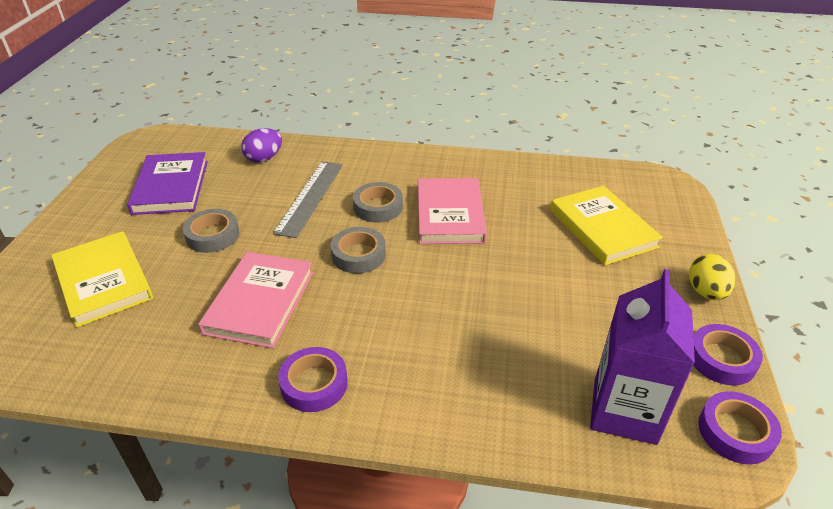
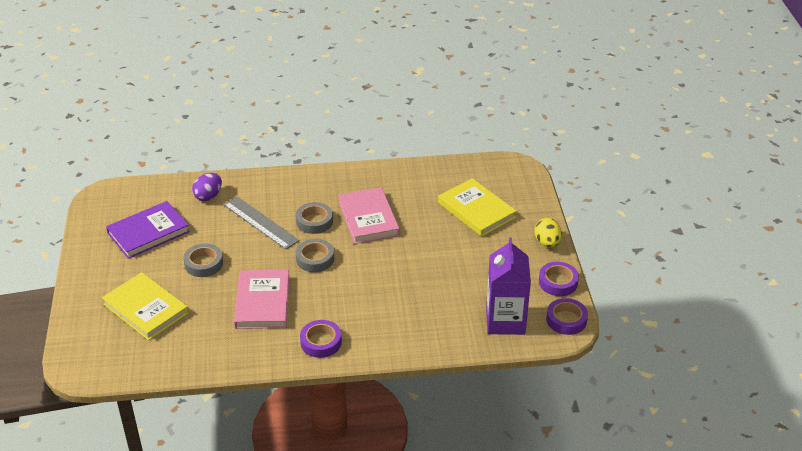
camera: 15 degrees left, 0 degrees up
purple book [127,152,208,215] -> purple book turned 75 degrees clockwise [106,201,190,259]
grey ruler [273,161,343,238] -> grey ruler turned 45 degrees counterclockwise [224,196,300,250]

